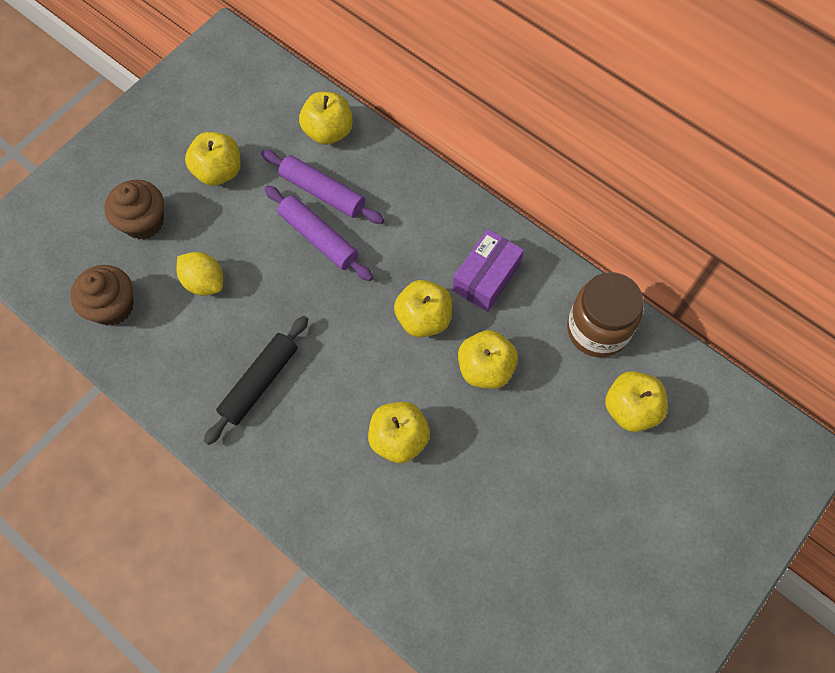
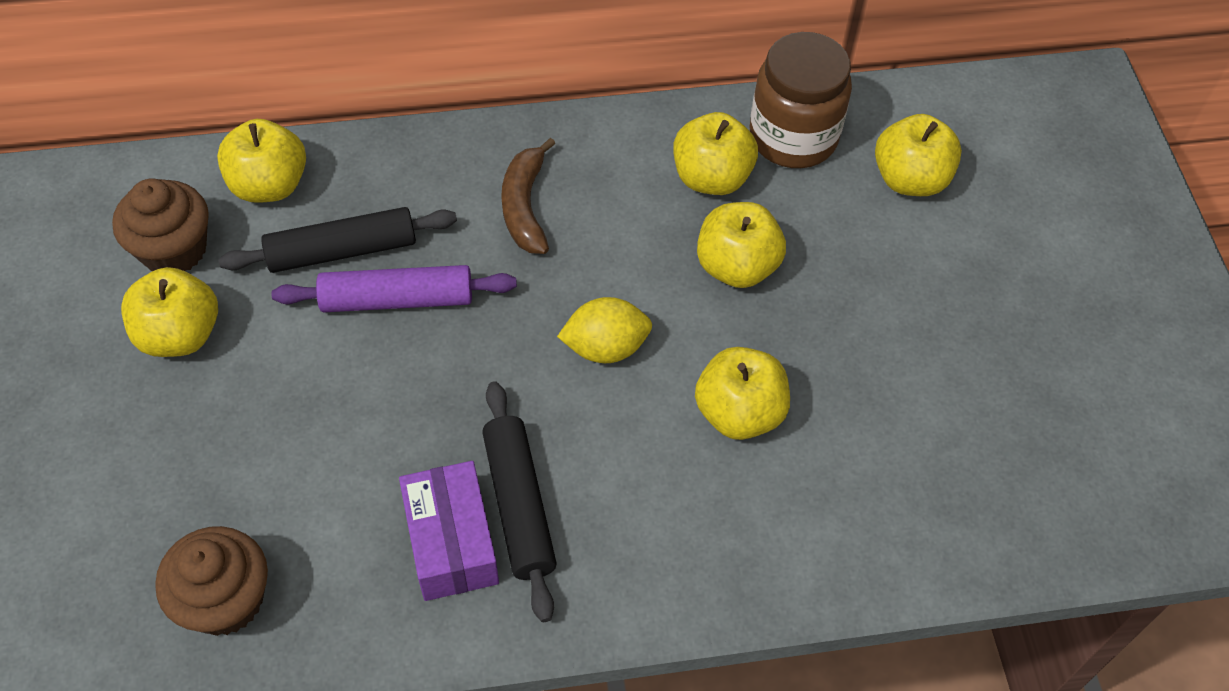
camera: 50 degrees left, 10 degrees down
brown cupcake [105,180,164,239] -> brown cupcake moved to [112,178,209,271]
yellow lemon [177,252,223,296] -> yellow lemon moved to [557,297,652,363]
purple rolling pin [261,150,384,224] -> black rolling pin [218,207,457,273]
yellow apple [394,280,452,337] -> yellow apple moved to [674,112,758,195]
purple box [452,229,524,312] -> purple box moved to [399,461,499,601]
none -> brown banana [501,138,555,254]

